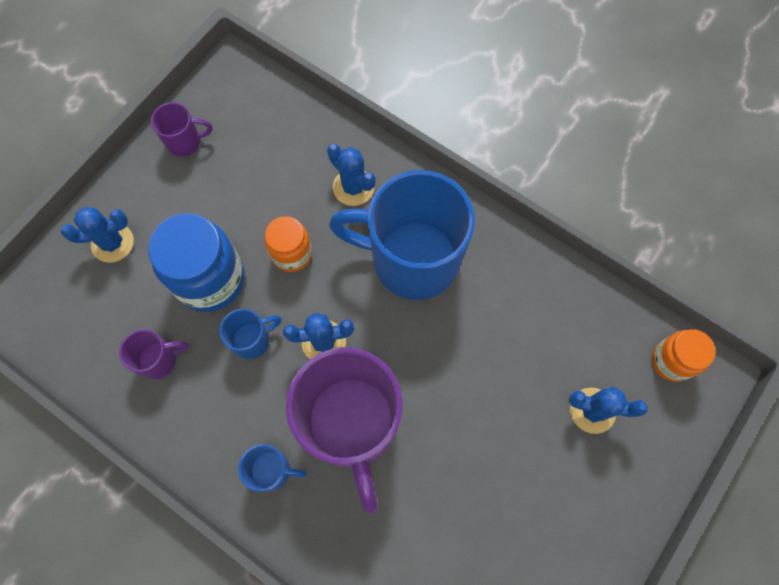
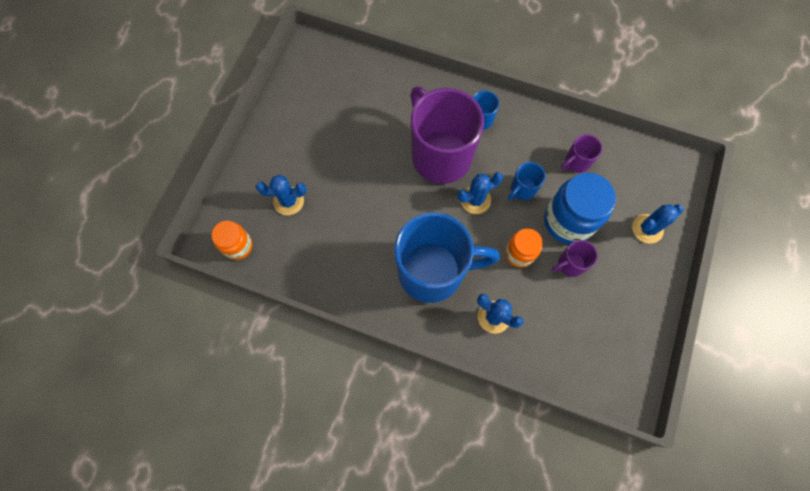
camera: 165 degrees right, 0 degrees up
purple mug [151,102,213,157] -> purple mug moved to [552,240,598,277]

